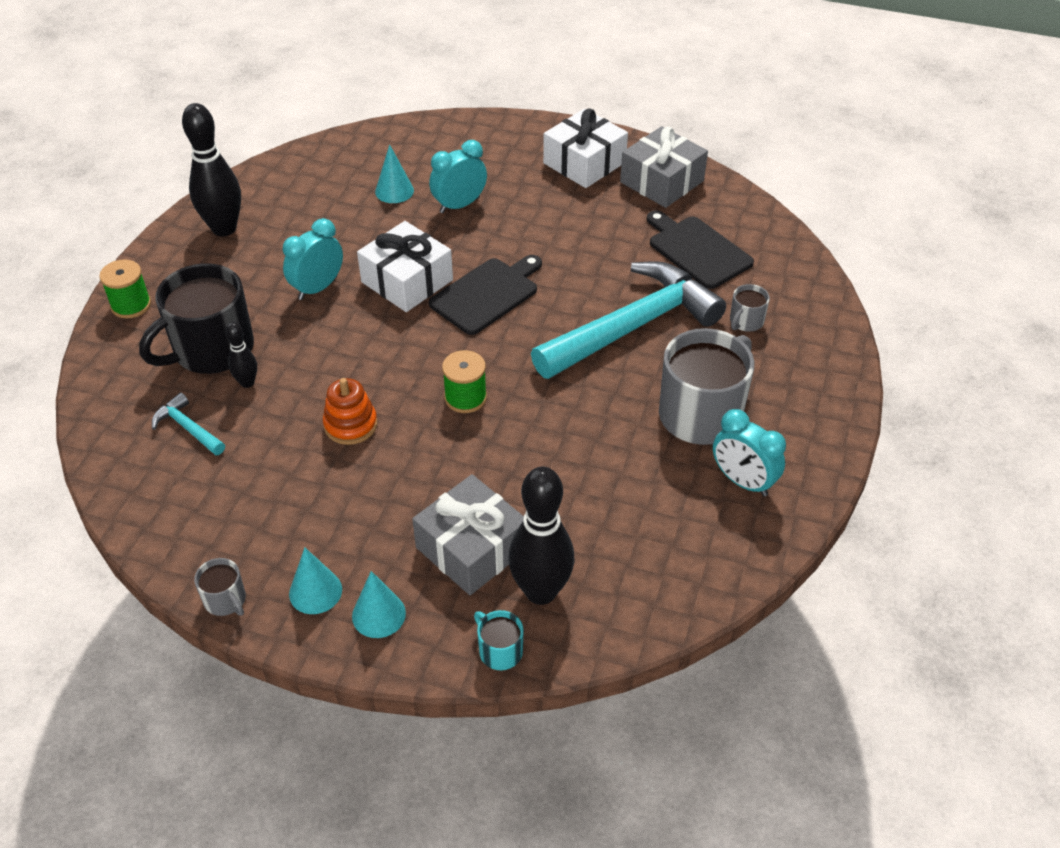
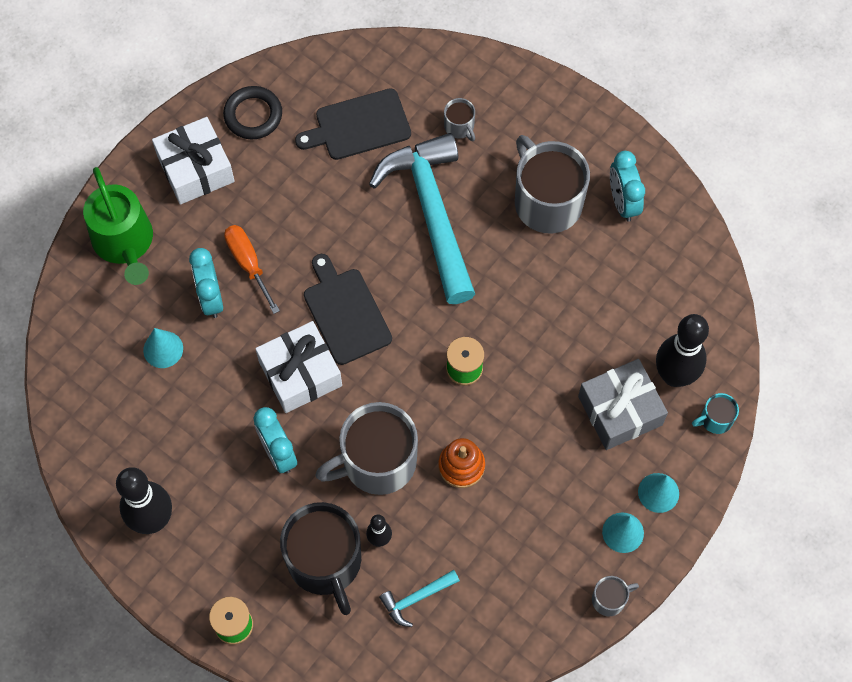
camera: 70 degrees left, 20 degrees up
grey gift [620,126,708,208] -> black ring [223,86,282,139]
turquoise clock [713,409,786,496] -> turquoise clock turned 105 degrees clockwise [610,151,645,222]
none -> green watering can [83,167,153,285]
none -> orange screwdriver [224,225,280,314]
none -> grey mug [315,402,418,495]

